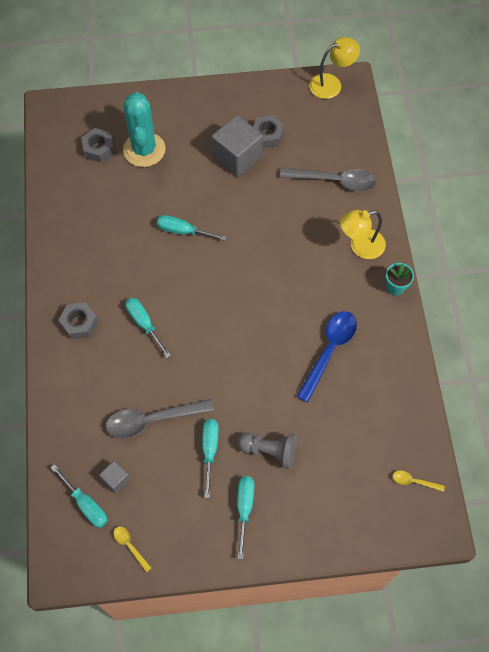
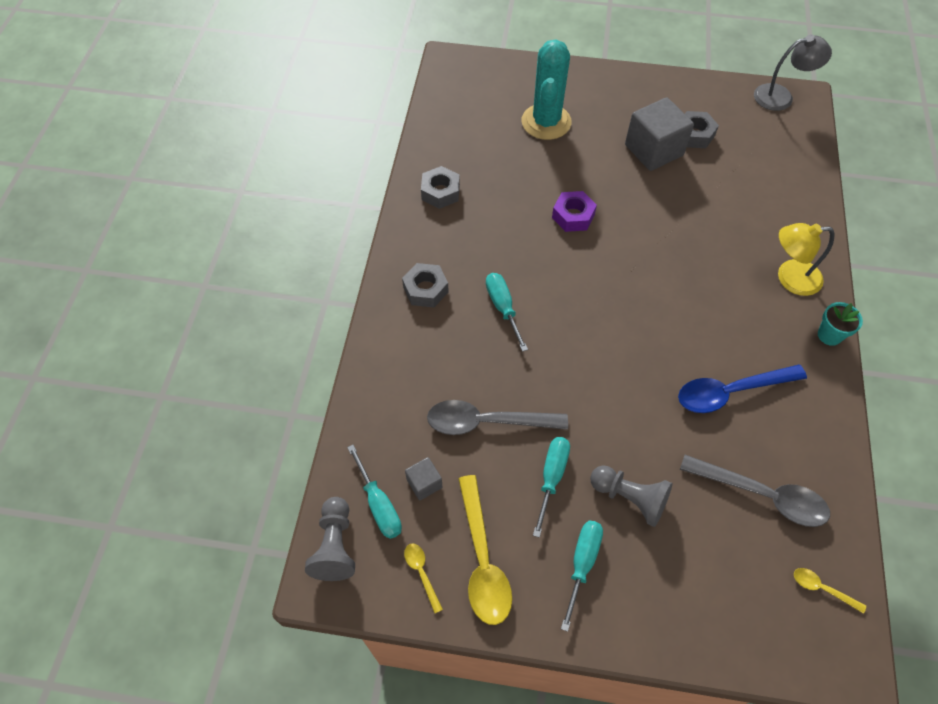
camera: 15 degrees right, 5 degrees down
grey nut [81,128,115,163] -> grey nut moved to [421,166,460,209]
turquoise screwdriver [157,215,226,241] -> purple nut [552,191,597,232]
grey spoon [280,168,376,191] -> grey spoon moved to [680,455,830,527]
blue spoon [296,311,357,402] -> blue spoon turned 150 degrees counterclockwise [678,364,807,413]
yellow lamp [309,37,360,99] -> grey lamp [754,35,832,111]
none -> grey pawn [305,497,355,581]
none -> yellow spoon [458,475,512,625]

